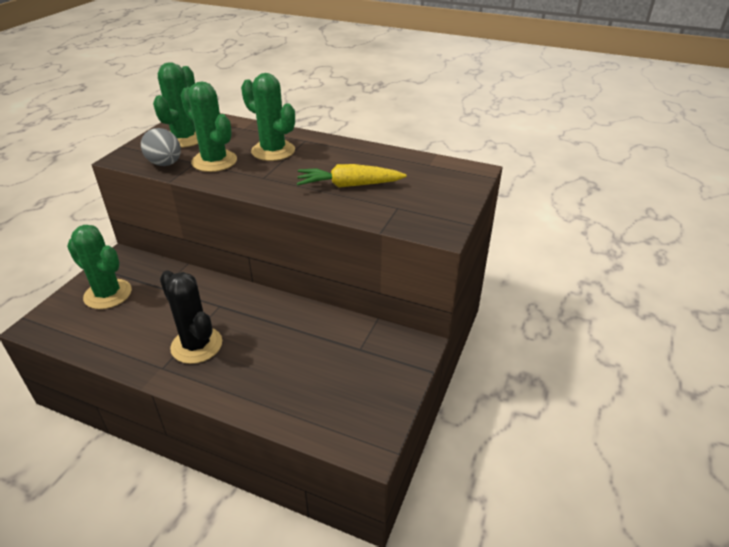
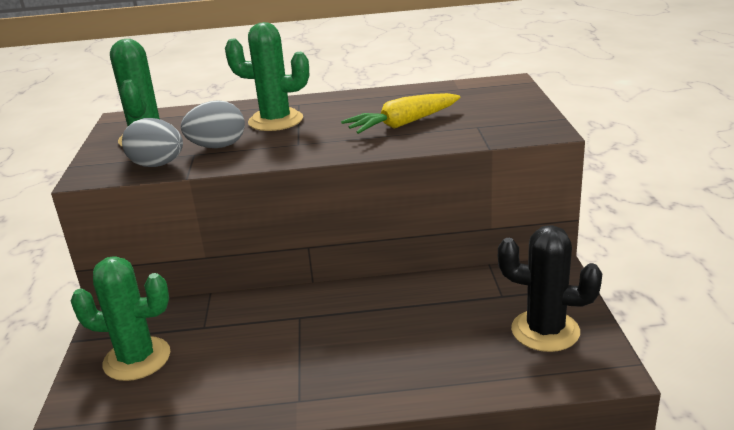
camera: 25 degrees left, 10 degrees down
black cactus [160,270,222,364] -> black cactus moved to [498,225,602,352]
green cactus [181,81,237,172] -> grey egg [181,100,245,148]

